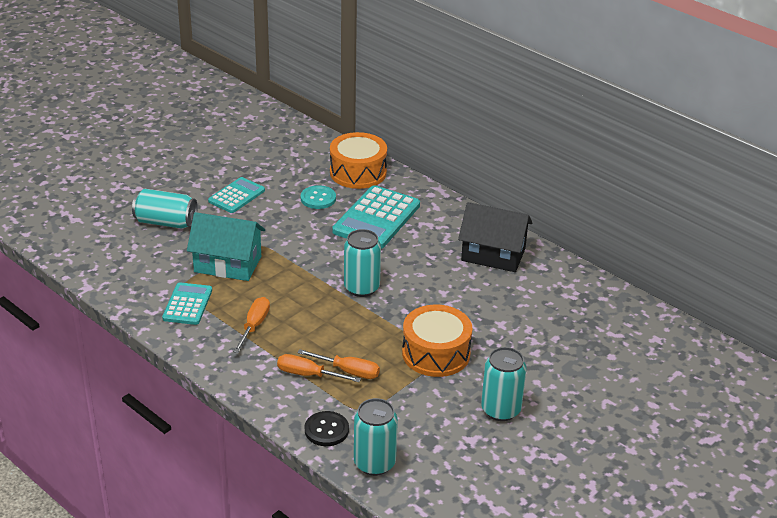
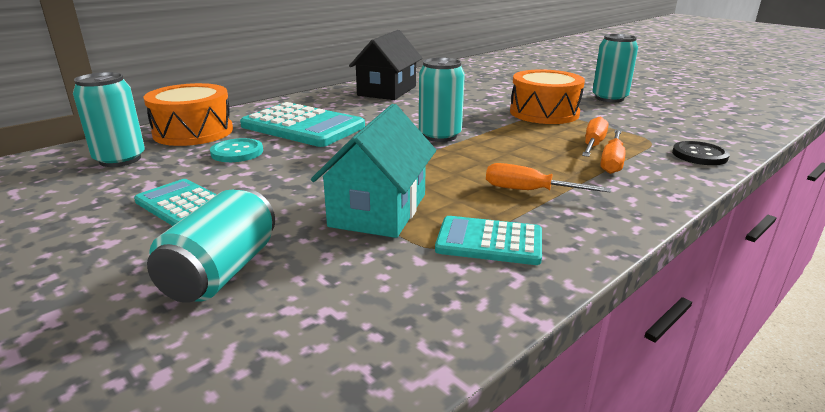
camera: 85 degrees left, 10 degrees down
turquoise can [354,398,398,476] -> turquoise can moved to [73,72,145,167]

